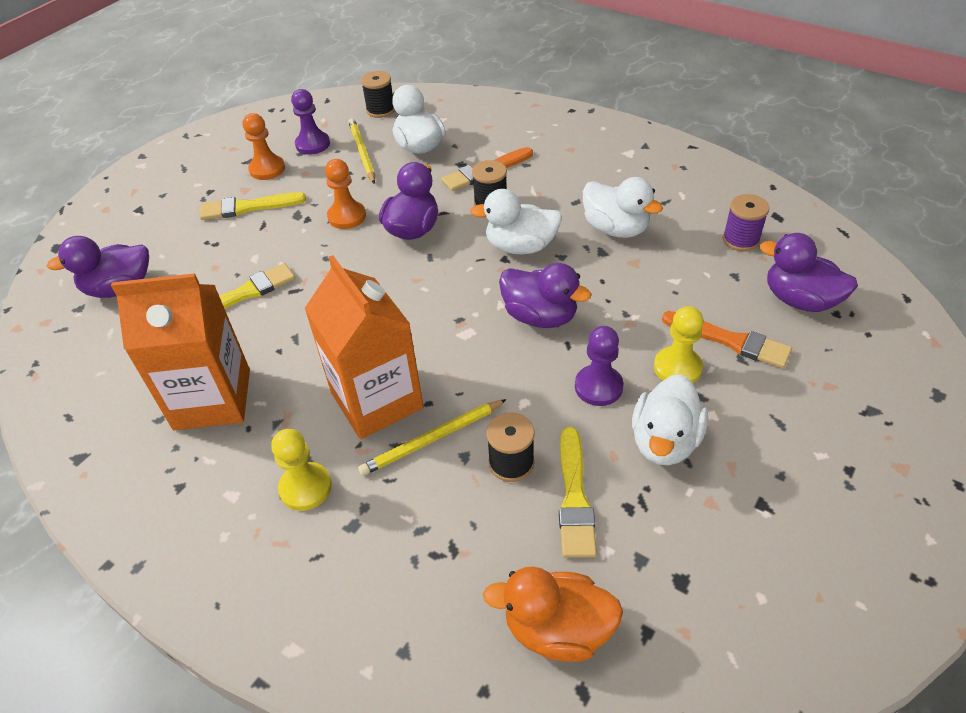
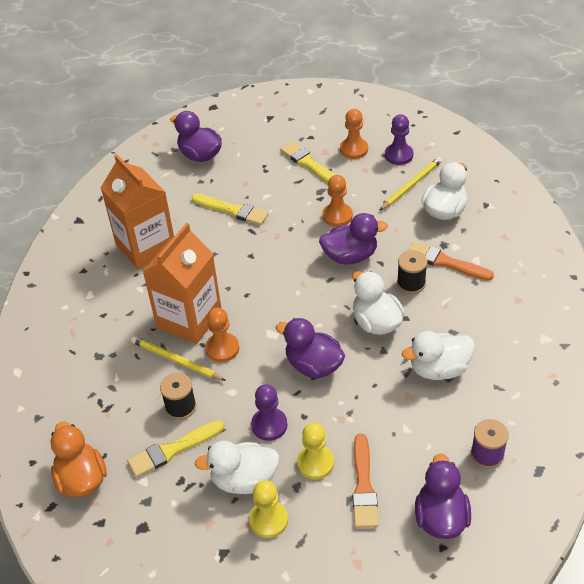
camera: 60 degrees right, 0 degrees up
yellow pawn [271,429,332,511] -> yellow pawn moved to [249,480,288,538]
black spool [361,71,395,118] -> none
purple duck [499,263,591,328] -> purple duck turned 120 degrees clockwise [276,318,345,378]
white duck [583,177,663,238] -> white duck turned 60 degrees clockwise [402,331,475,380]
none -> orange pawn [205,308,239,362]

